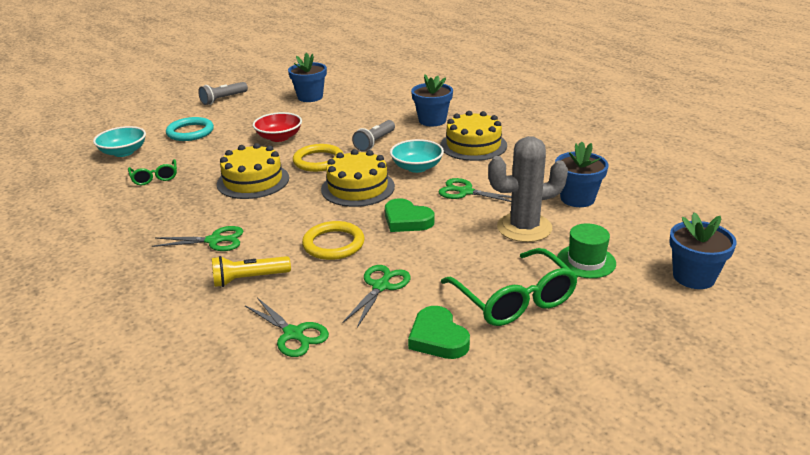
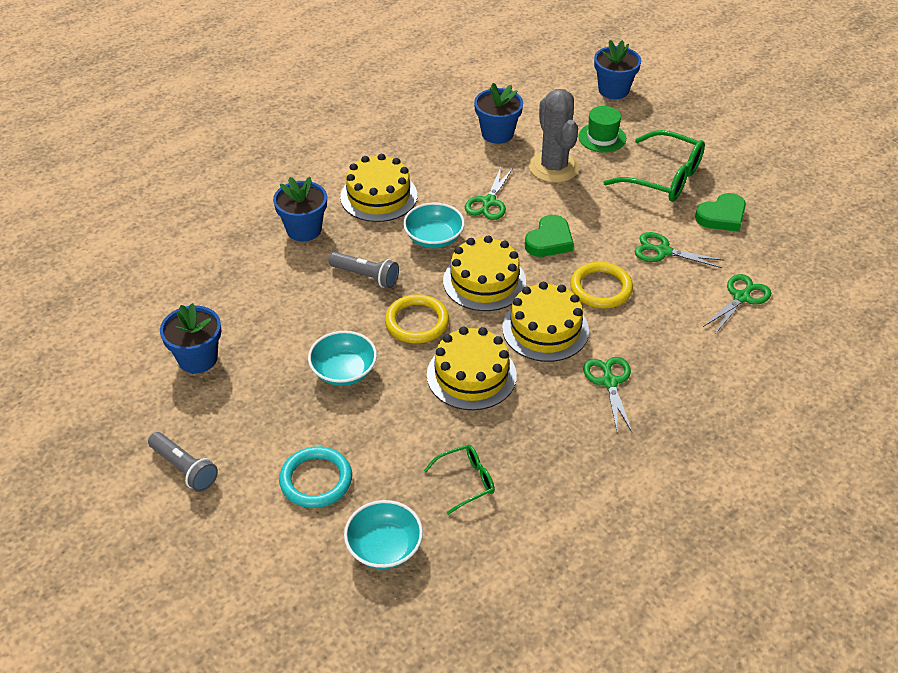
camera: 95 degrees left, 15 degrees up
yellow flashlight [212,256,291,287] -> none
red bowl [253,112,302,142] -> turquoise bowl [308,331,377,386]
green glasses [441,248,578,326] -> green glasses turned 60 degrees clockwise [603,130,705,202]
none -> yellow cake [502,282,589,362]

